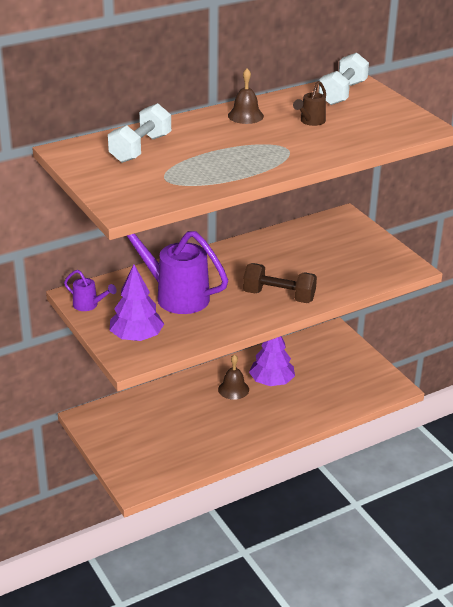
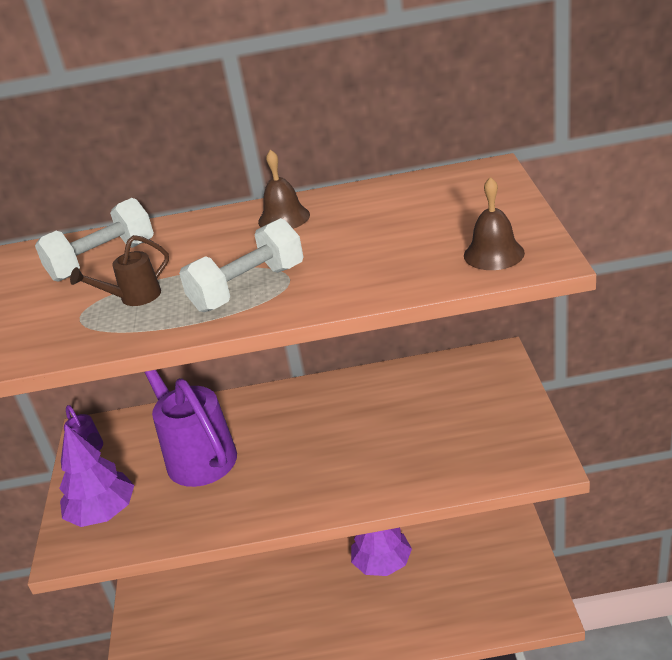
camera: 30 degrees right, 0 degrees up
brown bell [218,354,249,400] -> brown bell moved to [464,177,525,270]
brown dumbbell [243,263,317,303] -> none
brown watering can [293,81,326,126] -> brown watering can moved to [70,235,169,306]
white dumbbell [319,52,369,105] -> white dumbbell moved to [179,218,303,312]

